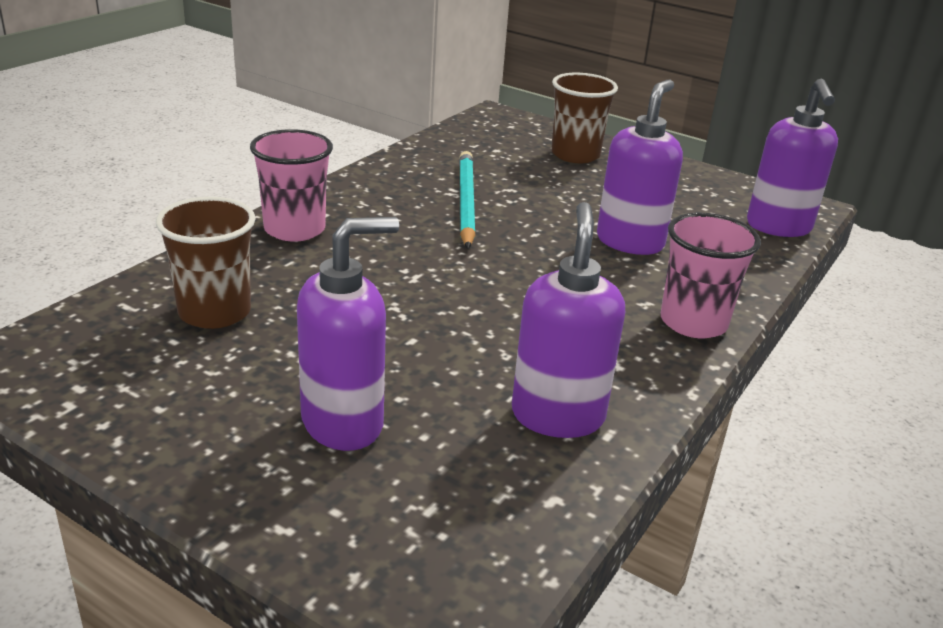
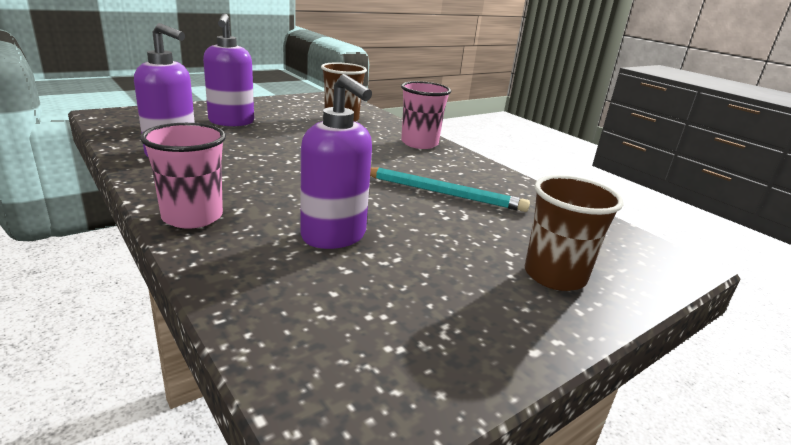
camera: 110 degrees right, 5 degrees down
purple soap dispenser [747,79,838,237] -> none

